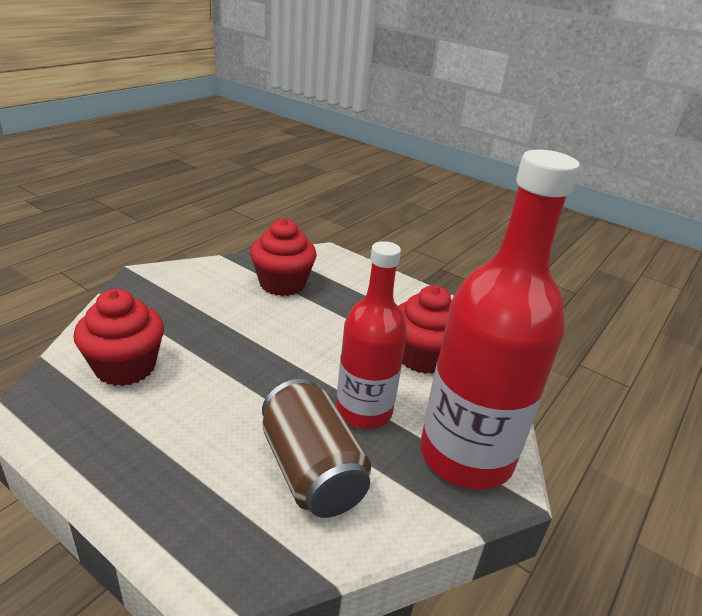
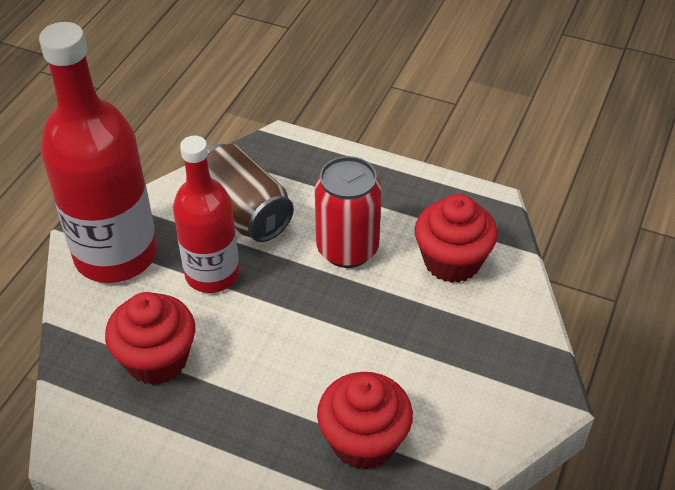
camera: 170 degrees right, 15 degrees up
none -> red can [315,156,382,268]

